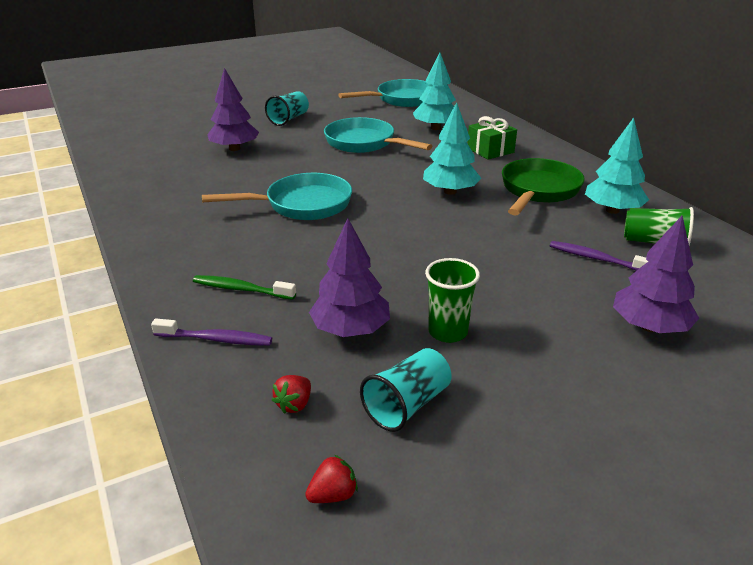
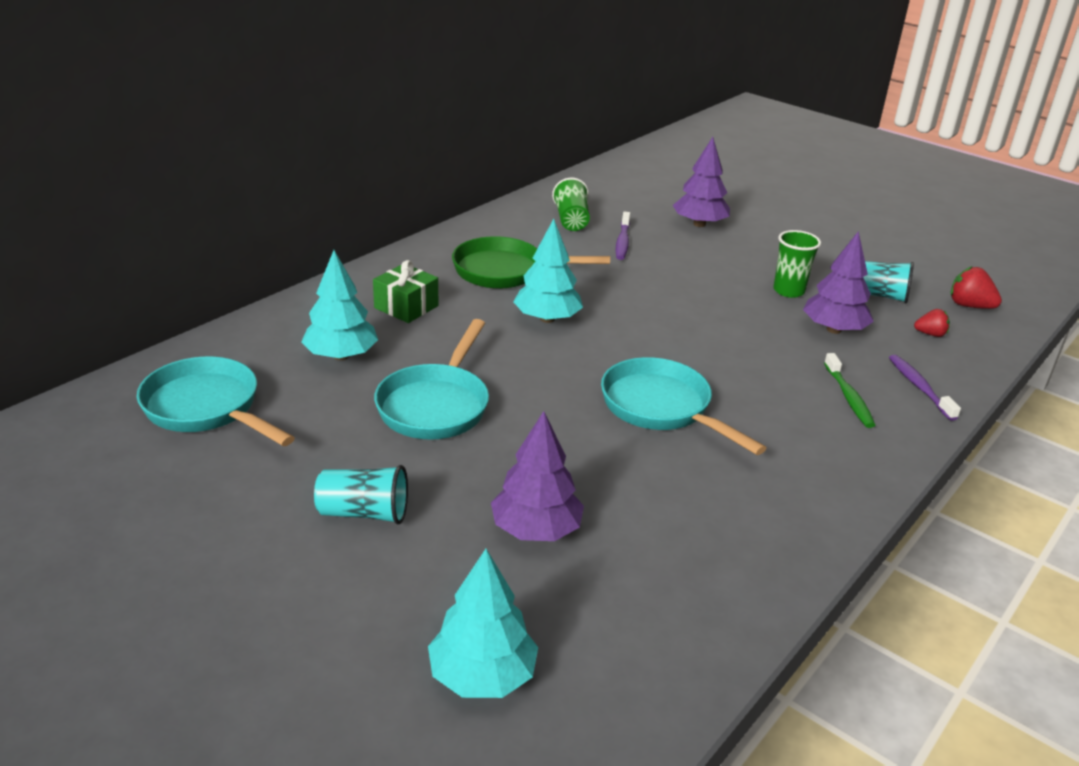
camera: 115 degrees left, 0 degrees up
red strawberry [305,455,358,503] -> red strawberry [951,266,1002,309], size x1.55
turquoise tree [585,118,649,214] -> turquoise tree moved to [428,549,538,698]

